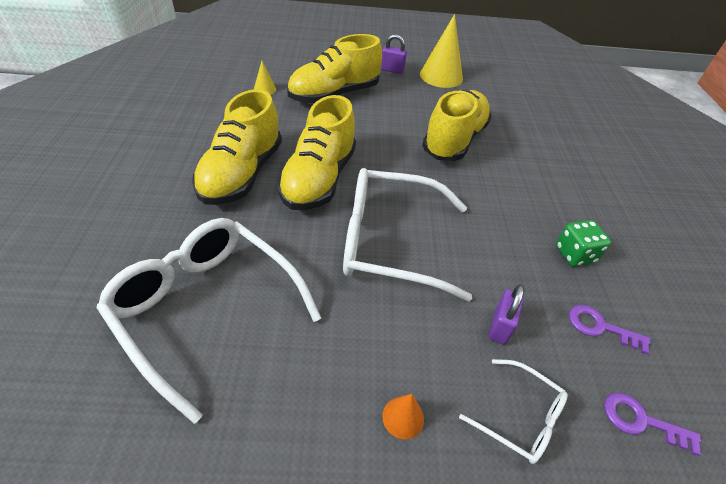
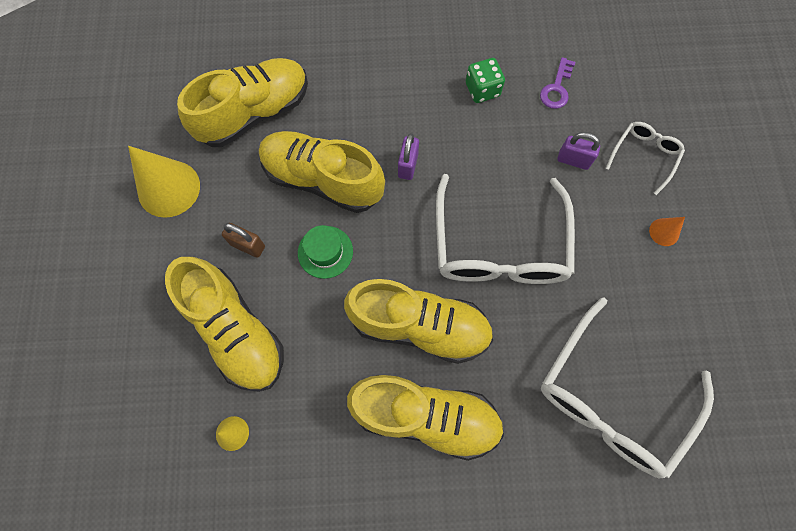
camera: 90 degrees left, 25 degrees up
purple padlock [381,34,407,74] -> purple padlock moved to [398,133,419,180]
purple key [604,393,701,456] -> none
none -> yellow shoe [177,58,308,147]
none -> brown padlock [222,223,265,258]
none -> green hat [298,225,353,279]

